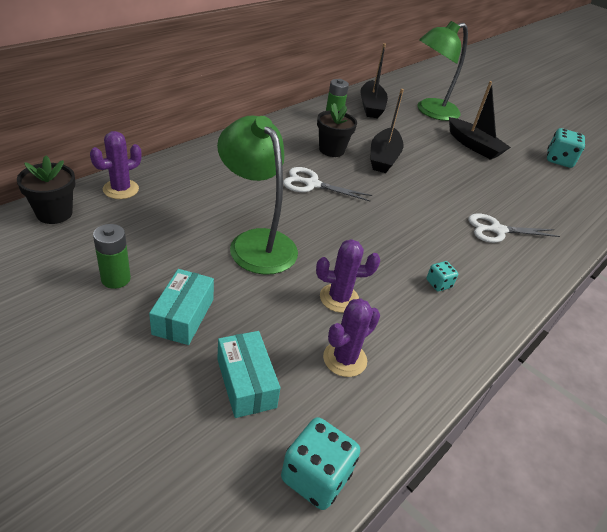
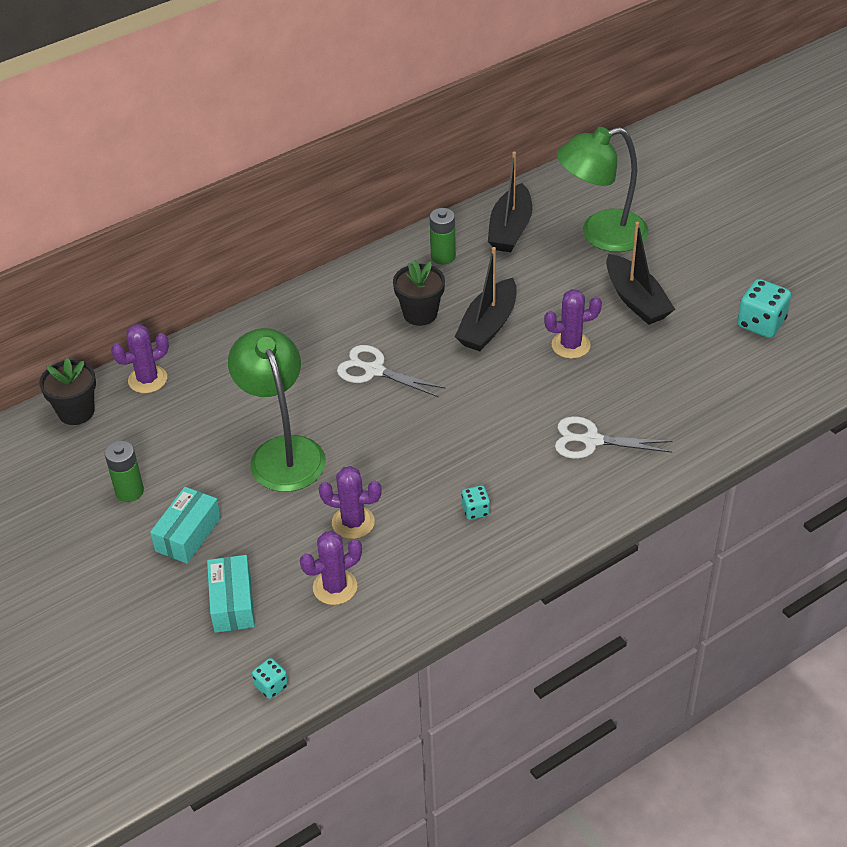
camera: 20 degrees right, 5 degrees up
turquoise dice [281,417,360,510] -> turquoise dice [252,658,288,699], size x0.55
none -> purple cactus [544,289,602,359]

